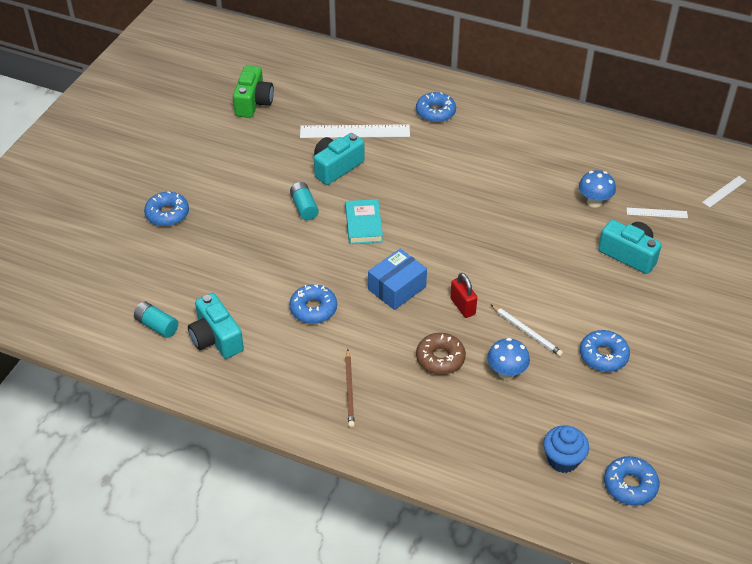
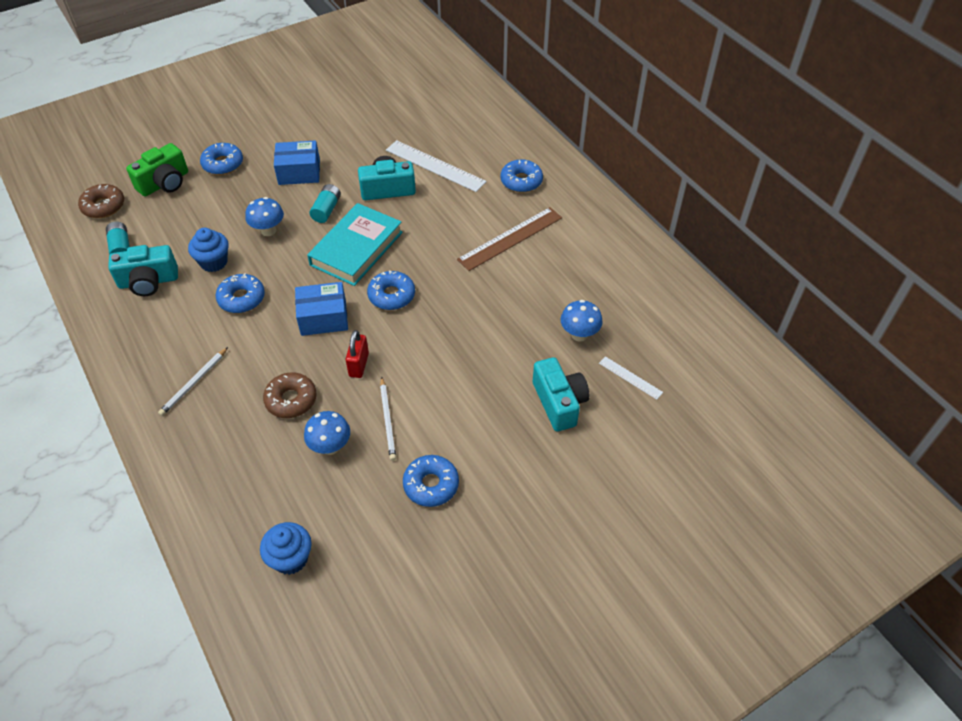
camera: 35 degrees right, 5 degrees up
turquoise camera [188,293,244,359] -> turquoise camera turned 105 degrees counterclockwise [108,245,178,296]
green camera [233,66,274,118] -> green camera moved to [126,143,188,197]
turquoise book [345,199,383,244] -> turquoise book [307,203,403,286], size x1.60
brown pencil [345,349,355,427] -> white pencil [158,347,228,416]
blue donut [604,456,659,506] -> blue donut moved to [367,270,415,310]
white ruler [702,176,747,207] -> none
none -> brown donut [78,184,124,218]
none -> blue cupcake [188,228,229,272]
none -> blue mushroom [245,197,284,236]
none -> blue box [274,140,320,185]
none -> brown ruler [457,207,562,271]

